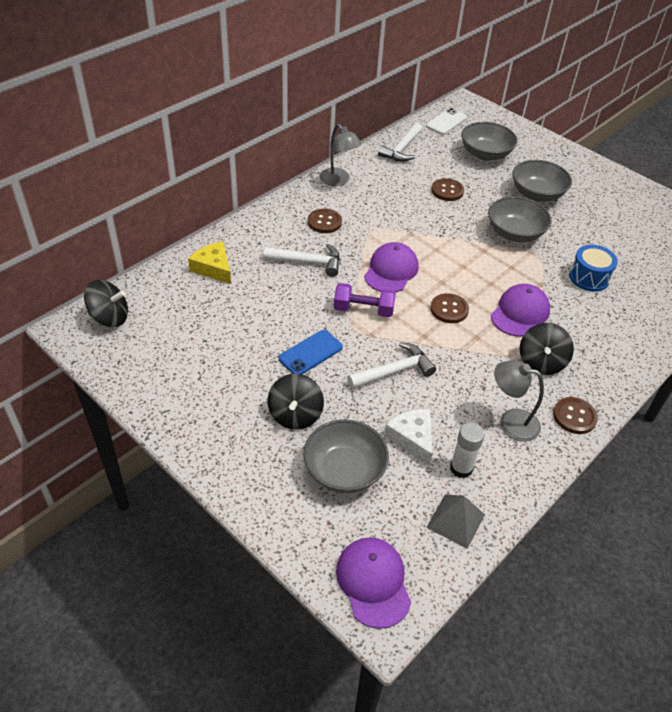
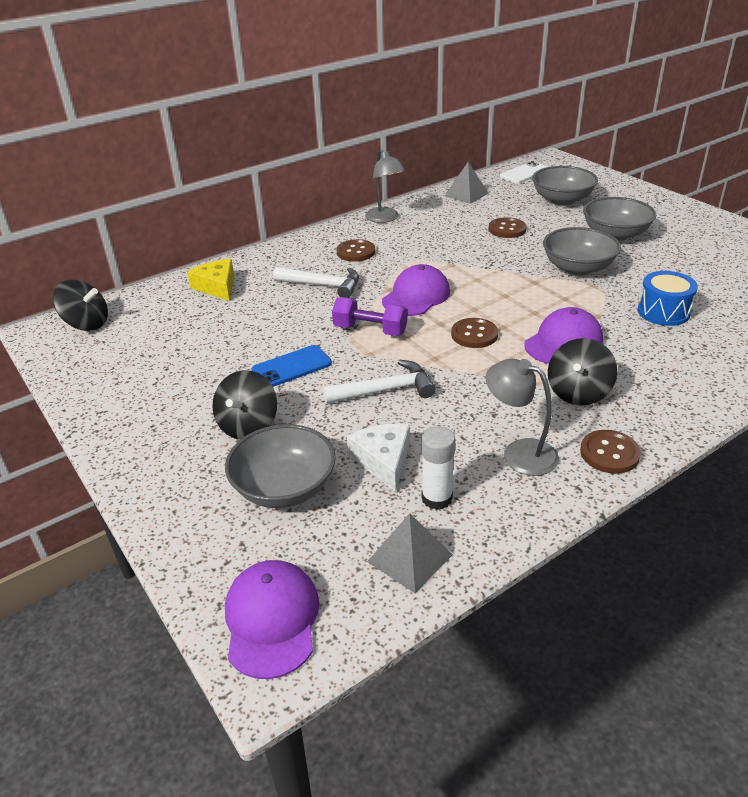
camera: 15 degrees right, 10 degrees down
white hammer [378,122,422,162] -> grey pyramid [445,162,489,204]

